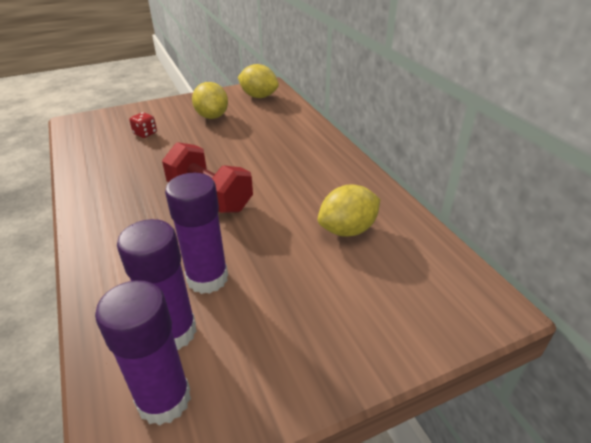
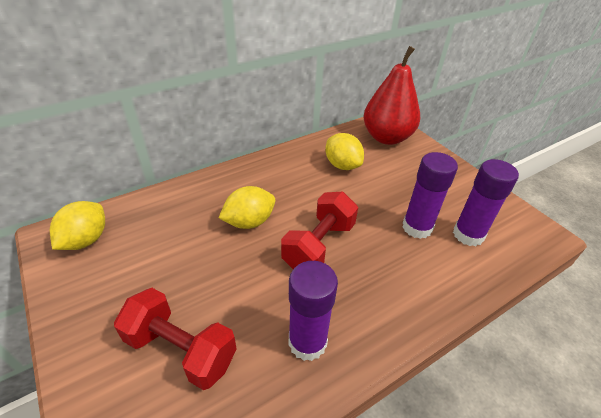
camera: 100 degrees left, 5 degrees up
purple glue stick [95,280,191,426] -> purple glue stick moved to [288,261,338,361]
red dice [129,112,157,138] -> red dumbbell [114,288,237,390]
yellow lemon [192,82,228,119] -> yellow lemon moved to [219,186,275,229]
none -> red pear [364,46,420,145]

